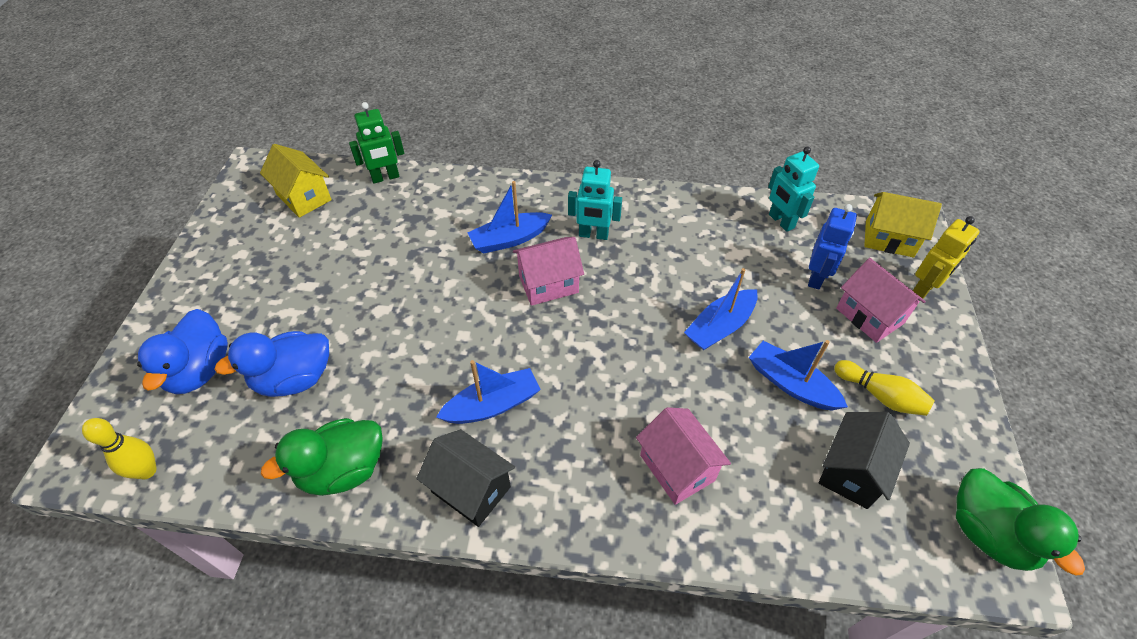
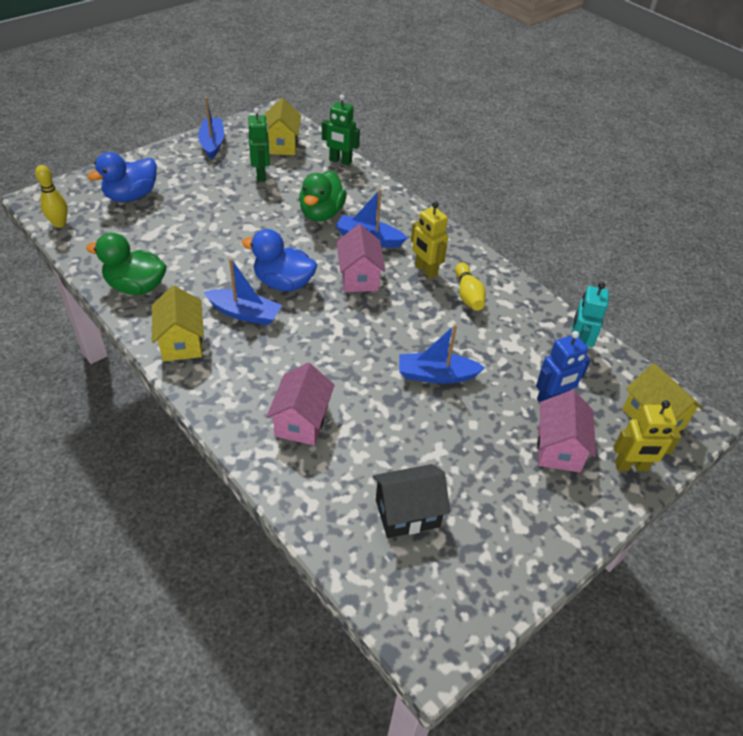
camera: 40 degrees right, 5 degrees down
blue duck [214,331,329,397] -> blue duck moved to [242,229,317,291]
black house [416,429,515,527] -> yellow house [152,286,204,361]
pink house [513,237,584,306] -> pink house turned 60 degrees clockwise [337,224,385,292]
turquoise robot [568,160,622,240] -> yellow robot [411,201,448,278]
blue boat [749,340,848,410] -> blue boat moved to [198,97,224,160]
yellow bowling pin [834,360,935,416] -> yellow bowling pin moved to [455,263,486,311]
green duck [956,468,1085,576] -> green duck moved to [299,170,347,222]
none -> green robot [248,108,270,182]

